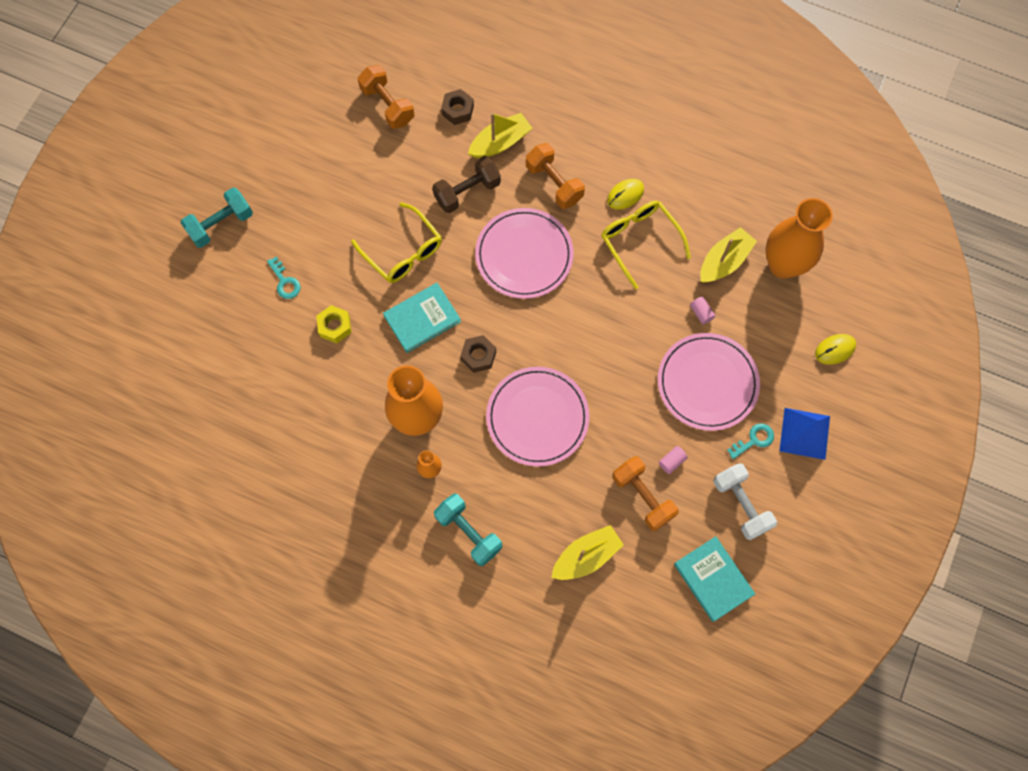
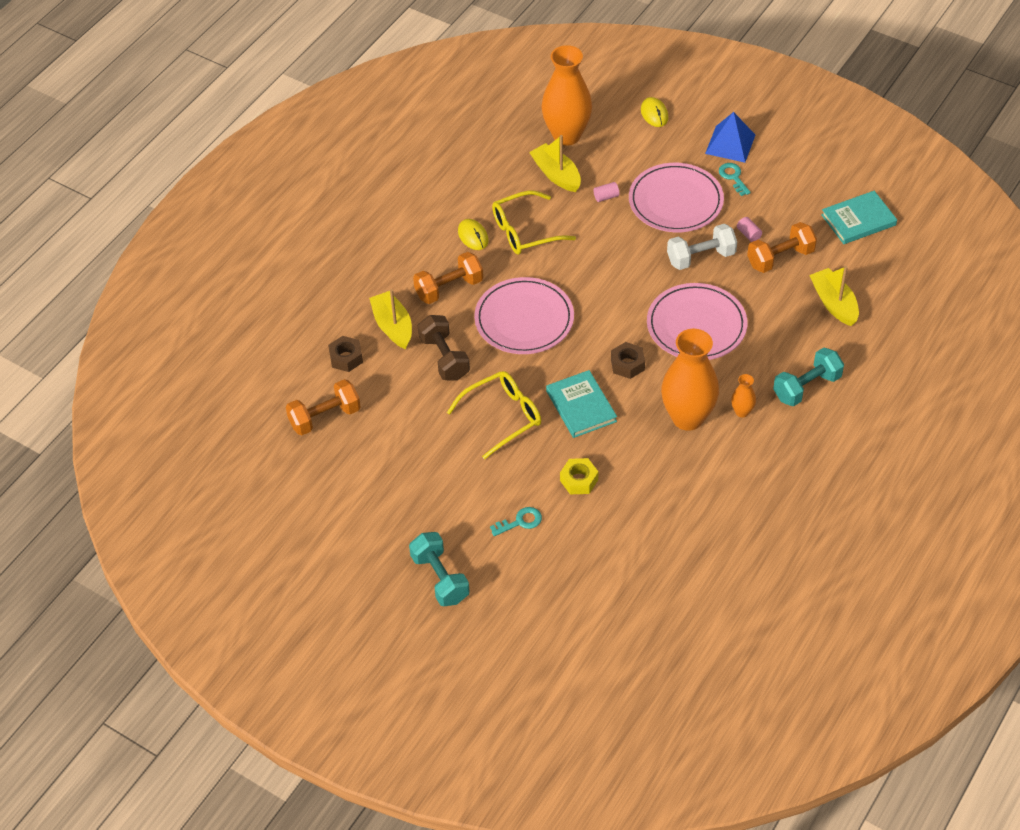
camera: 80 degrees left, 20 degrees down
white dumbbell [713,463,777,540] -> white dumbbell moved to [667,224,737,270]

